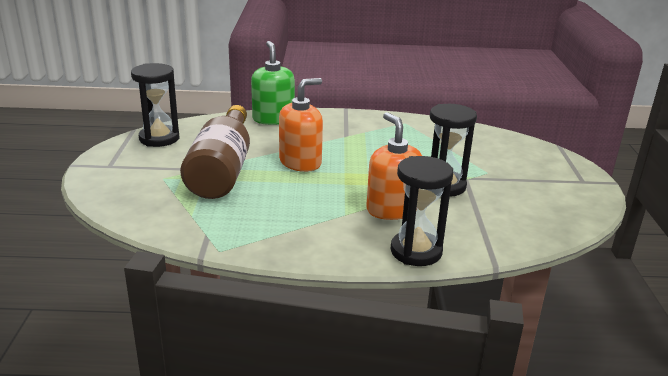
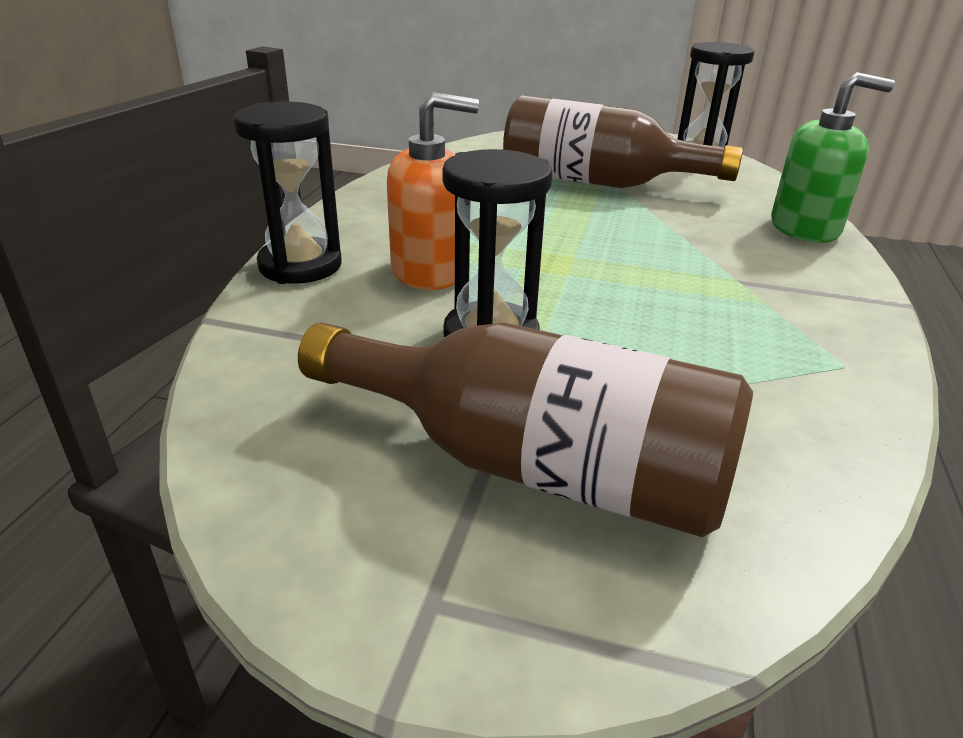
camera: 105 degrees right, 5 degrees up
orange soap dispenser [279,78,323,172] -> none
none -> brown bottle [298,323,753,537]

